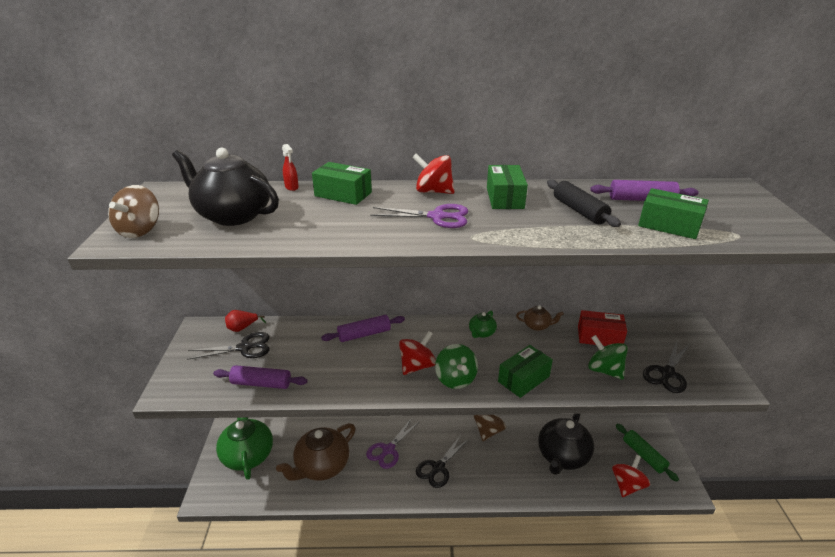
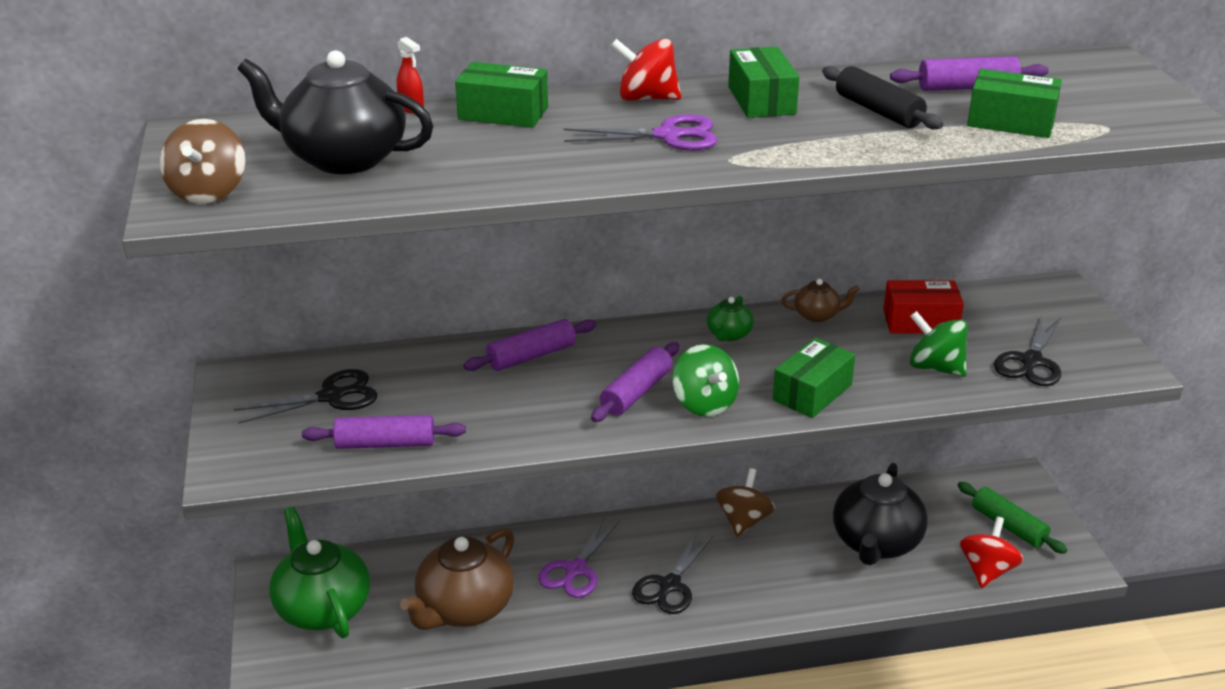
camera: 10 degrees left, 0 degrees up
red pear [225,310,266,332] -> none
red spinning top [399,331,436,375] -> purple rolling pin [591,342,679,422]

